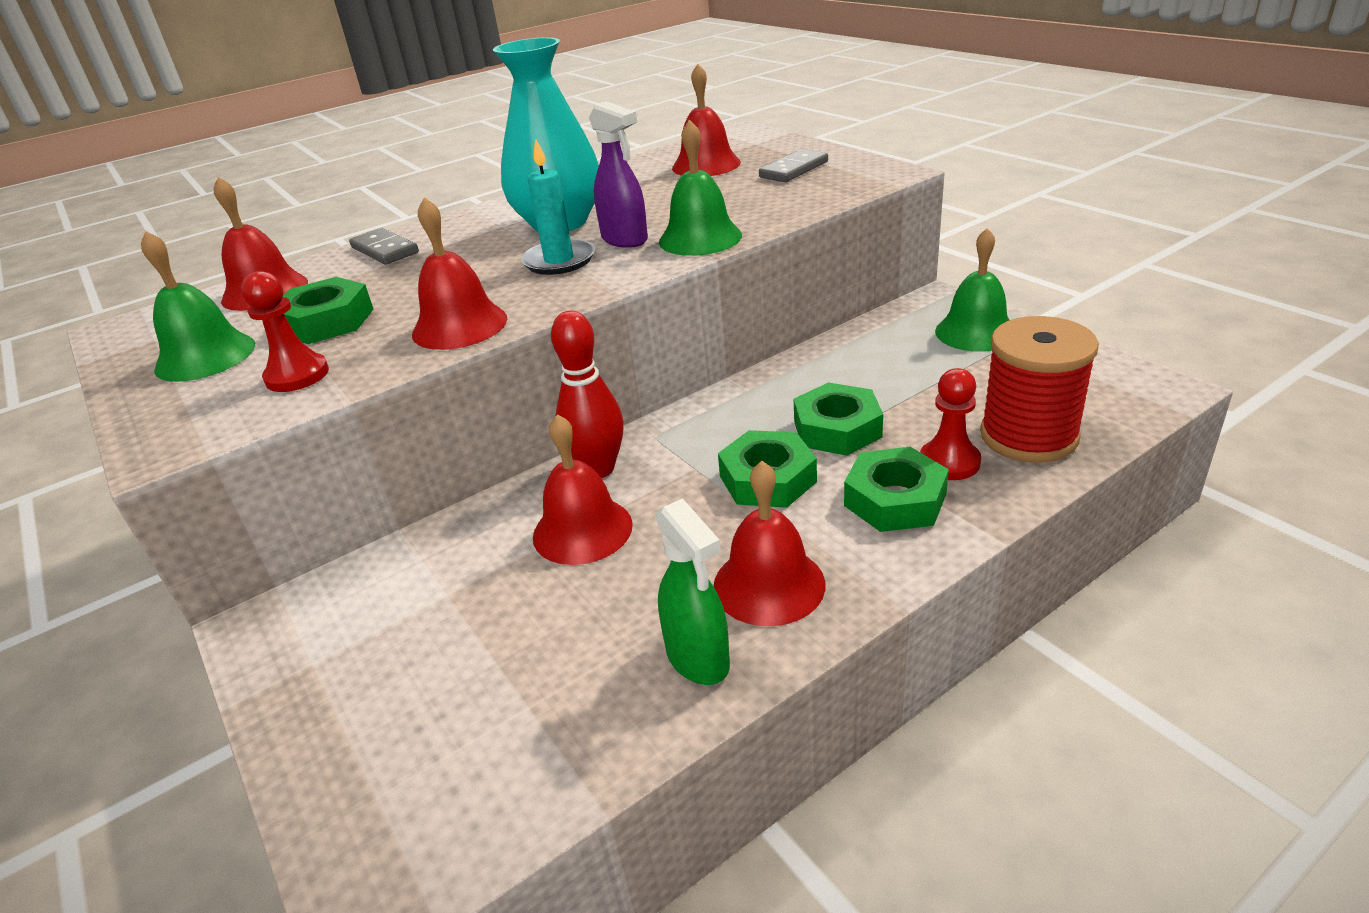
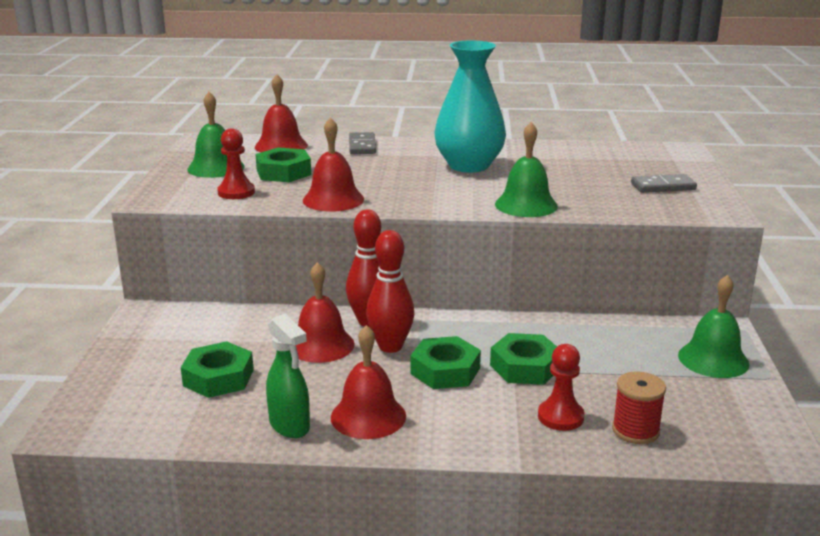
camera: 35 degrees right, 10 degrees down
turquoise candle [521,139,595,275] -> none
purple spray bottle [589,101,648,248] -> none
green spray bottle [655,498,730,685] -> green spray bottle turned 45 degrees counterclockwise [266,314,310,438]
red bell [672,64,741,176] -> none
green nut [844,447,949,532] -> green nut moved to [181,341,254,398]
red spool [980,316,1099,463] -> red spool [612,371,666,444], size x0.61
none -> red bowling pin [366,230,414,353]

